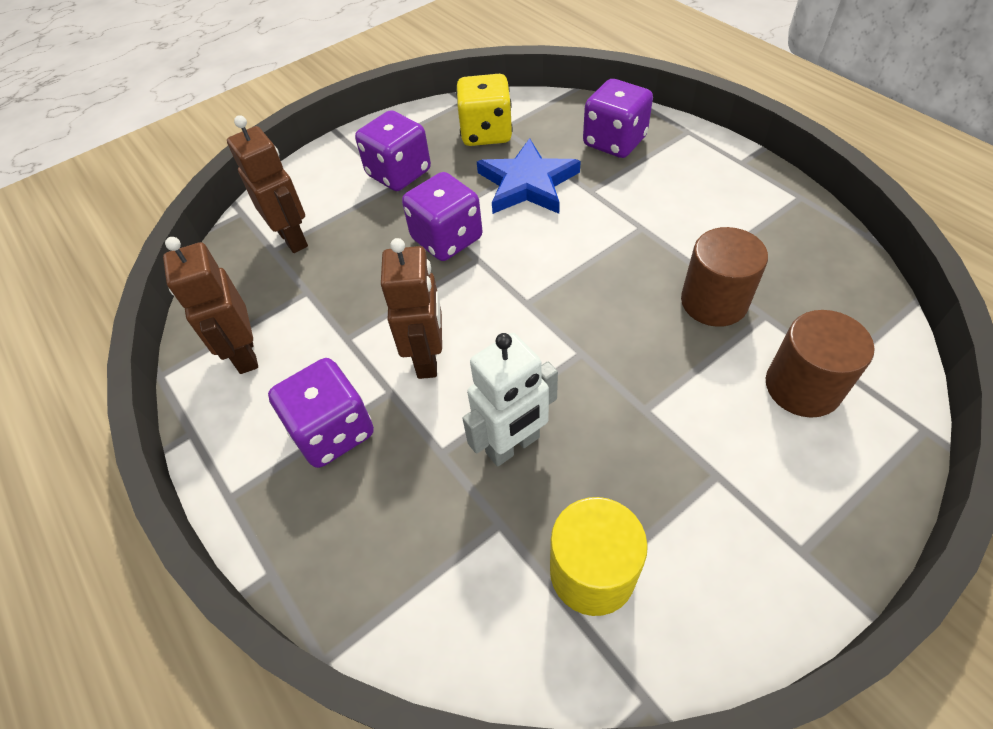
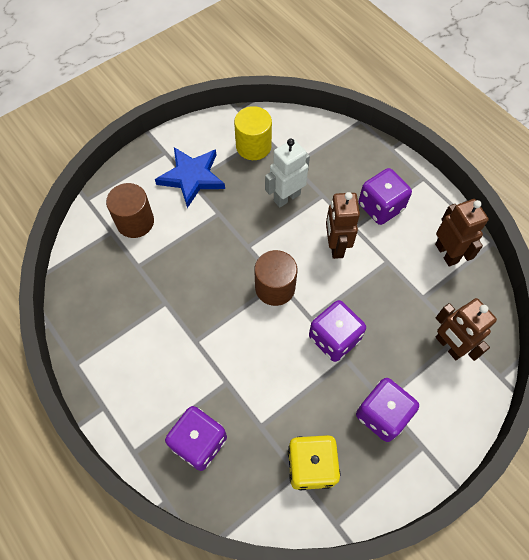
camera: 175 degrees right, 10 degrees up
blue star [477,138,581,214] -> blue star moved to [155,147,225,208]
brown cylinder [681,227,768,327] -> brown cylinder moved to [255,250,297,306]

